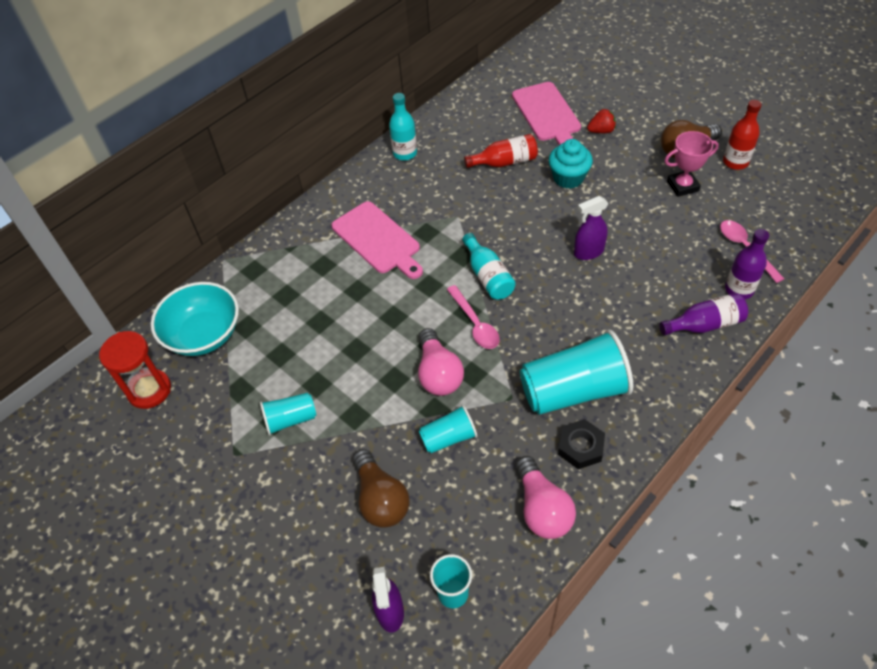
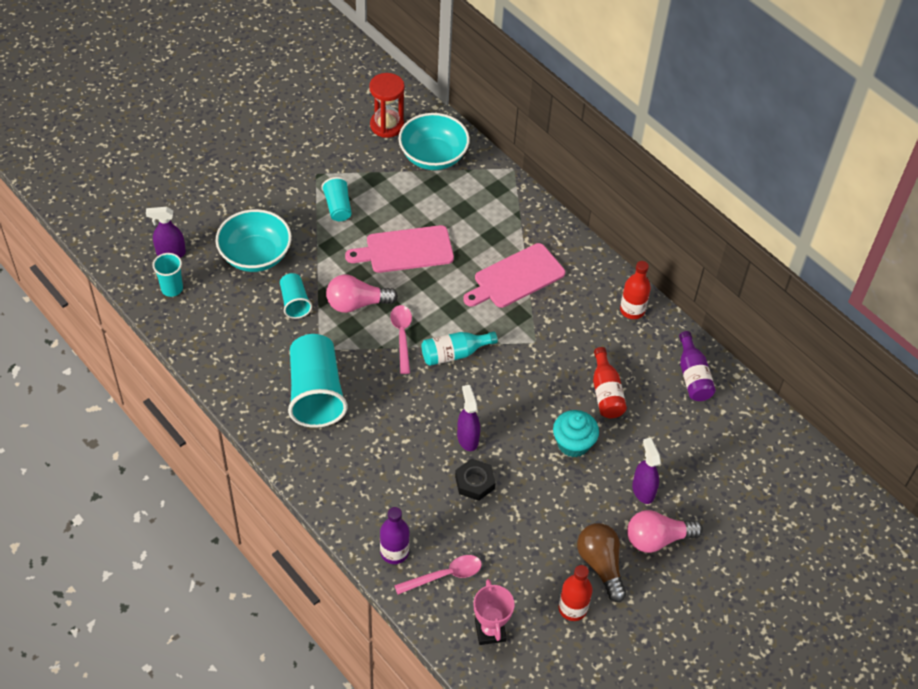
camera: 90 degrees right, 0 degrees up
brown light bulb [353,449,410,528] -> turquoise bowl [216,209,291,272]
turquoise bottle [389,93,417,161] -> red bottle [620,261,651,319]
pink spoon [447,285,500,349] -> pink spoon turned 105 degrees clockwise [390,305,412,374]
pink cutting board [512,82,581,145] -> pink cutting board moved to [345,225,454,273]
pink light bulb [516,456,576,539] -> pink light bulb moved to [627,510,703,553]
black nut [558,419,605,469] -> black nut moved to [455,458,496,501]
red strawberry [587,109,616,133] -> purple spray bottle [632,438,661,504]
purple bottle [659,293,748,335] -> purple bottle moved to [679,331,716,401]
pink trophy [664,131,719,197] -> pink trophy moved to [474,579,515,645]

